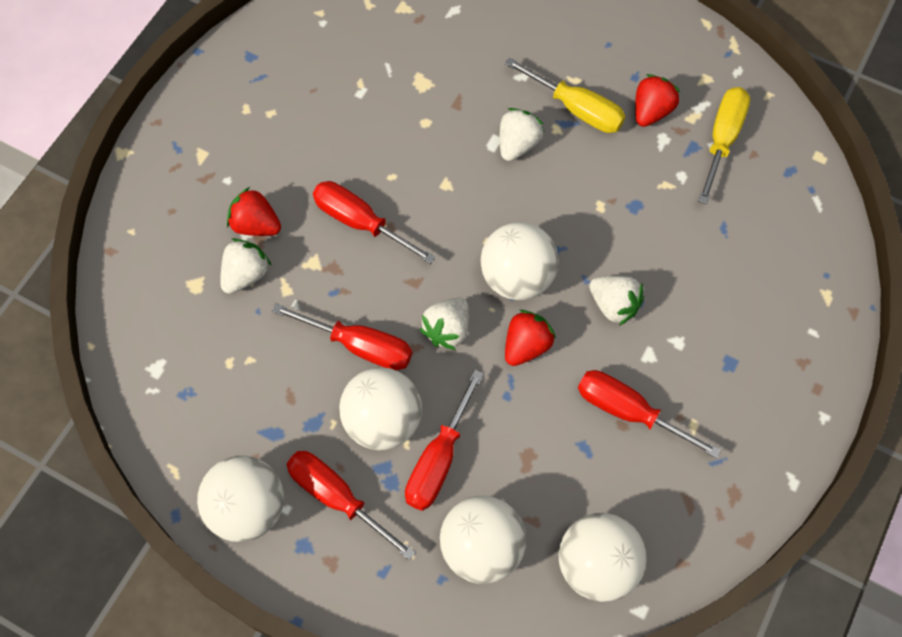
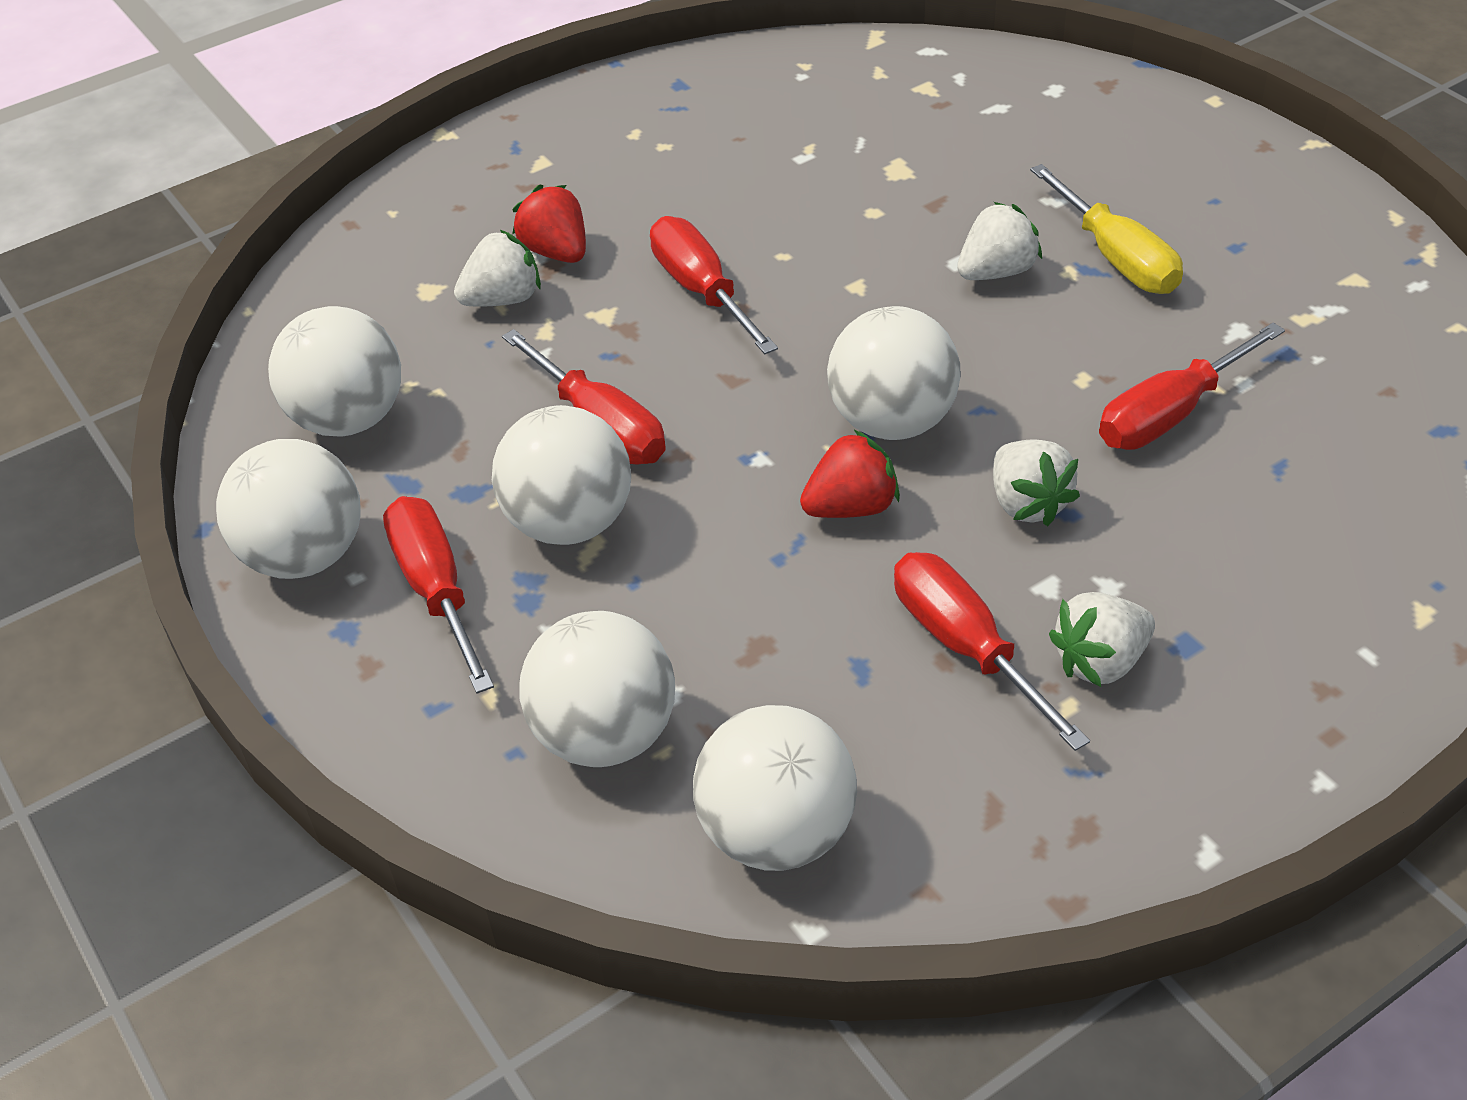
camera: 30 degrees right, 20 degrees down
red screwdriver [405,369,484,511] -> red screwdriver moved to [1099,322,1285,450]
white strawberry [419,297,469,350] -> white strawberry moved to [1049,592,1155,687]
red strawberry [635,74,680,127] -> none
yellow screwdriver [698,87,750,204] -> none
none -> white ball [268,306,401,437]

